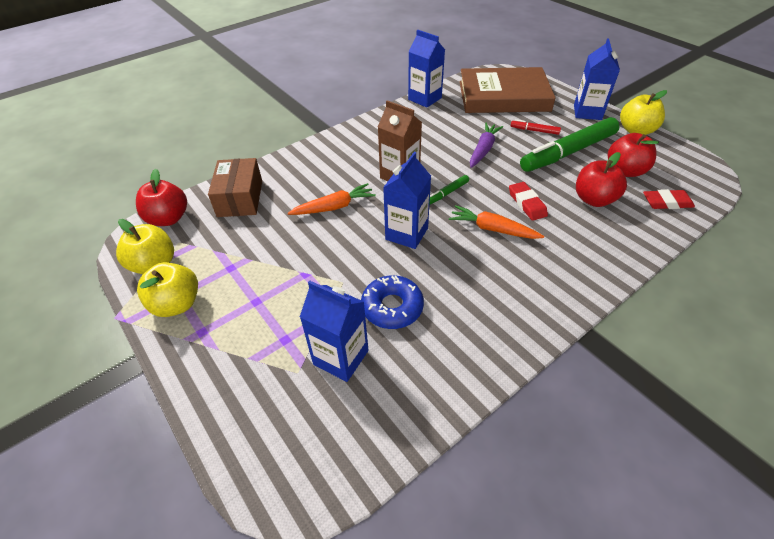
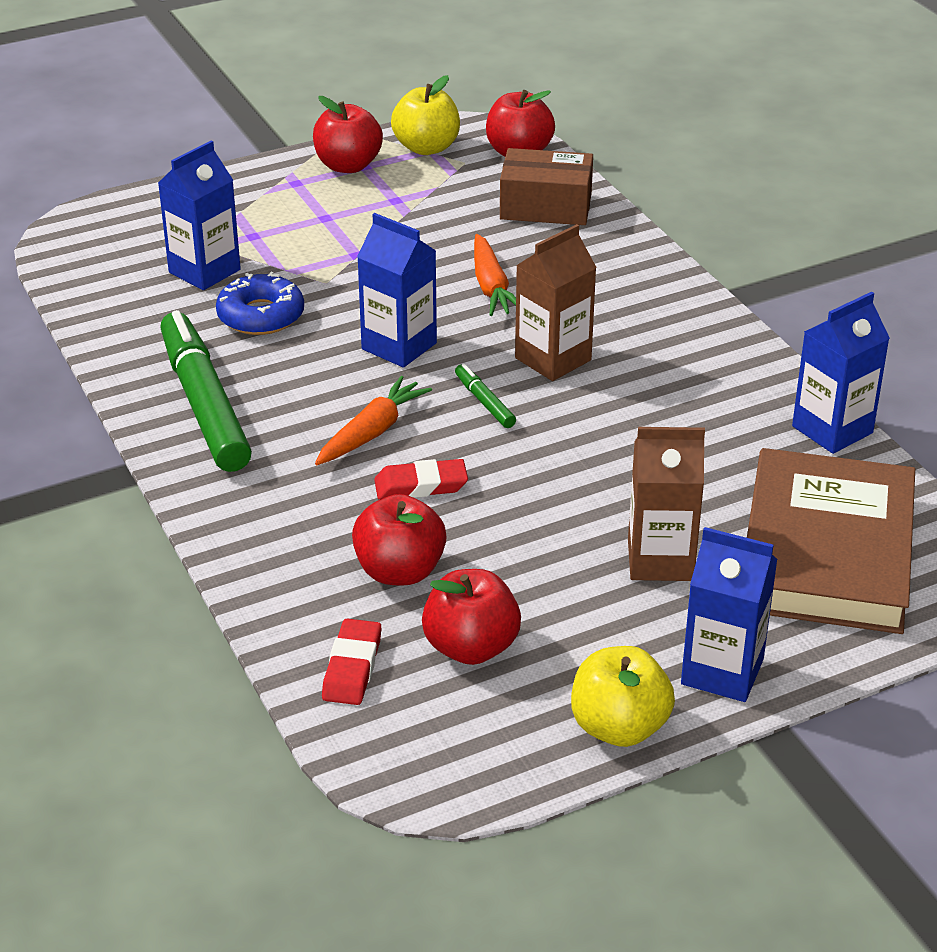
camera: 100 degrees right, 10 degrees down
yellow apple [137,262,198,317] -> red apple [313,96,383,173]
purple carrot [470,123,503,168] -> none
red marker [511,119,561,135] -> brown carton [628,427,705,581]
green marker [520,117,620,172] -> green marker moved to [160,310,252,472]

